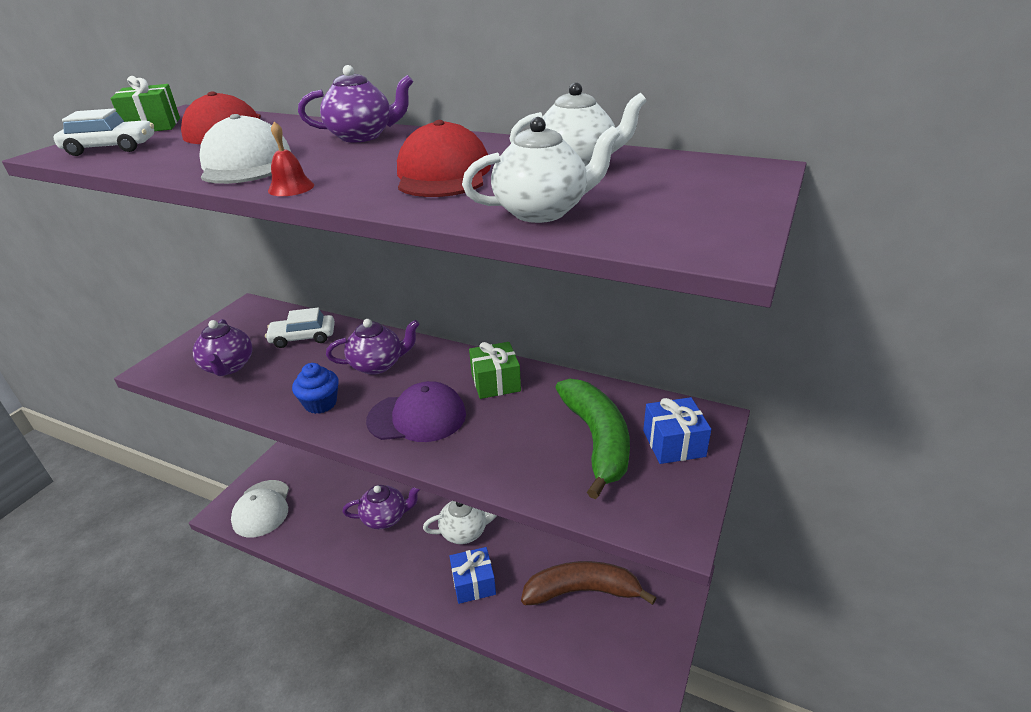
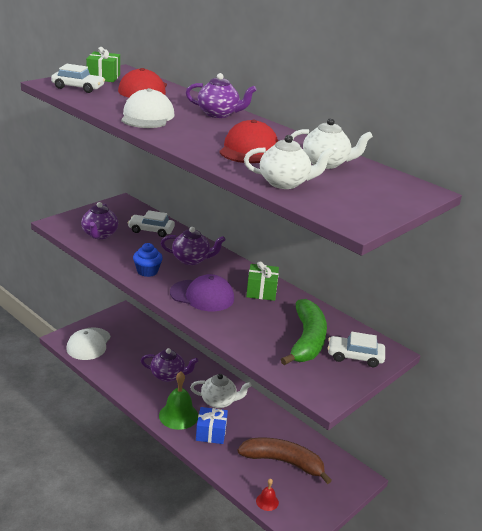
camera: 15 degrees right, 5 degrees down
red bell [268,122,314,196] -> red bell moved to [256,479,279,511]
blue gift [643,397,711,464] -> white car [328,332,385,367]
none -> green bell [159,372,198,430]

